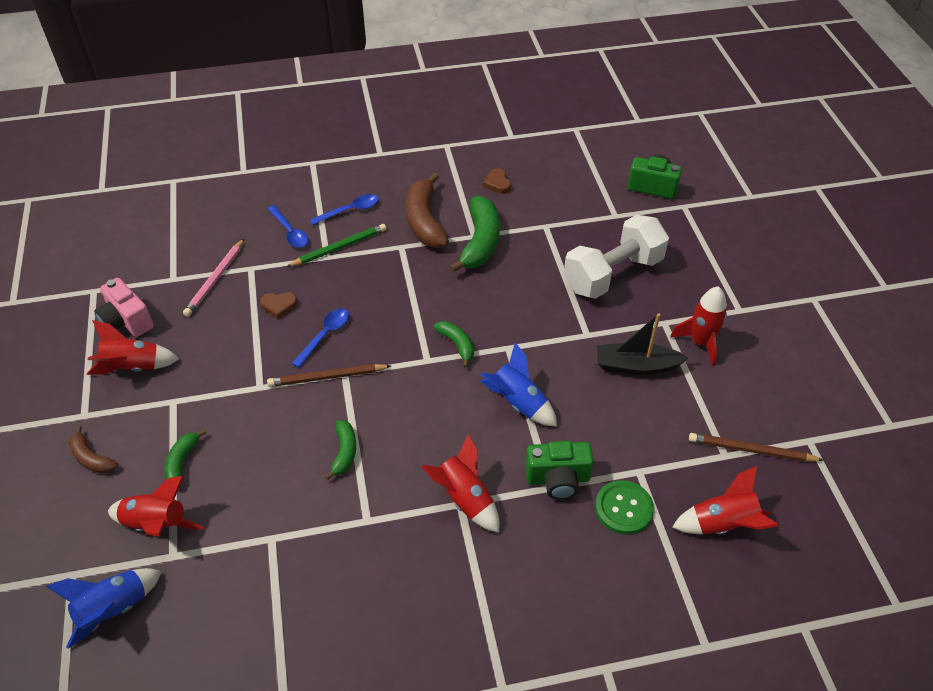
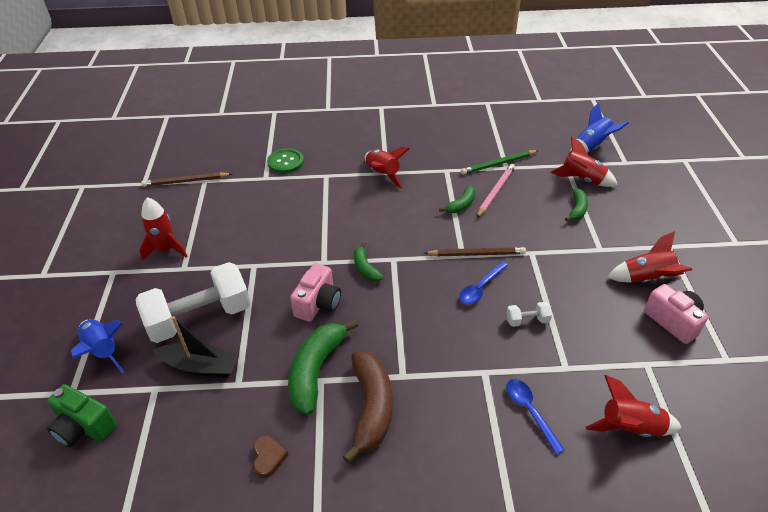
camera: 170 degrees left, 5 degrees down
brown banana [69,426,118,474] -> none
pink pencil [183,239,244,317] -> pink pencil moved to [477,164,515,218]
brown heart [260,292,298,319] -> white dumbbell [506,302,552,327]
green pencil [286,224,386,267] -> green pencil moved to [461,150,539,175]
blue spoon [310,194,379,225] -> none
green banana [325,420,356,480] -> green banana turned 150 degrees counterclockwise [439,186,476,213]
blue rocket [481,342,557,426] -> blue rocket moved to [71,319,125,374]
green camera [525,441,594,500] -> none
black boat [597,313,688,375] -> black boat moved to [153,316,240,377]
red rocket [673,466,779,535] -> red rocket moved to [585,375,682,437]
brown pencil [689,433,824,462] -> brown pencil turned 150 degrees clockwise [141,172,232,187]
none -> pink camera [290,263,341,322]

